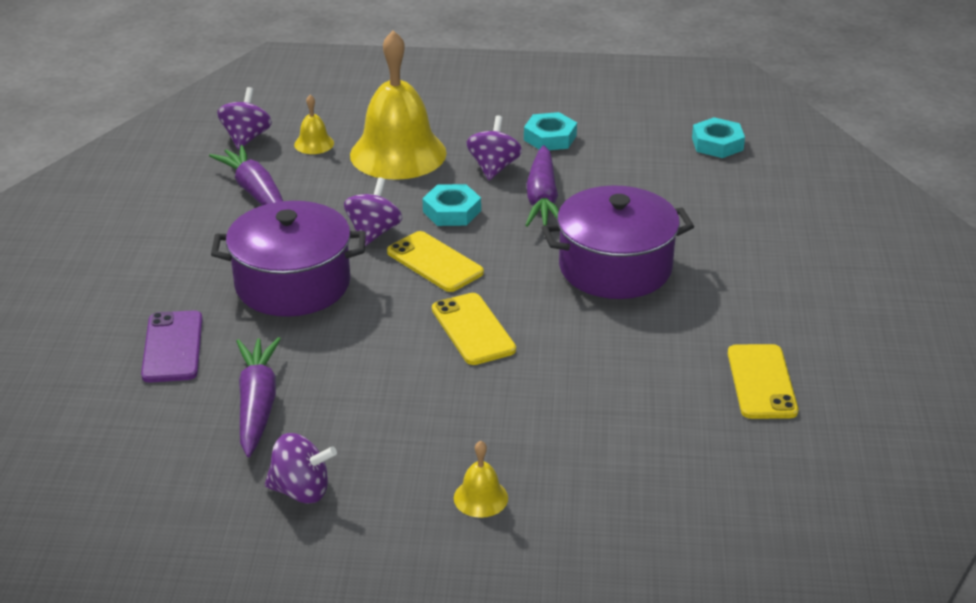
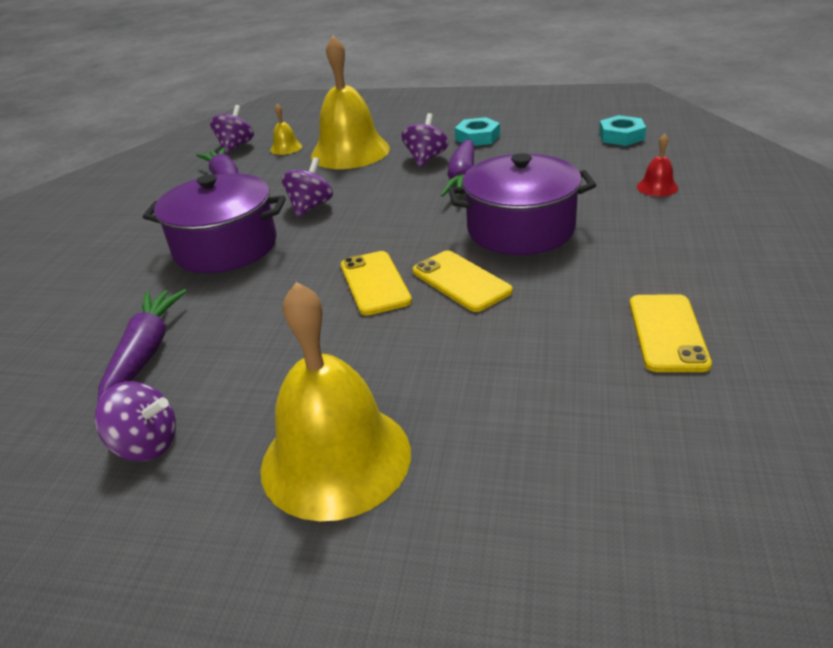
camera: 10 degrees right, 0 degrees up
purple phone [141,310,203,382] -> none
yellow phone [387,231,484,292] -> yellow phone moved to [413,251,513,312]
turquoise nut [423,184,481,226] -> none
yellow bell [454,441,508,518] -> yellow bell [261,282,411,521], size x2.40
none -> red bell [637,134,678,196]

